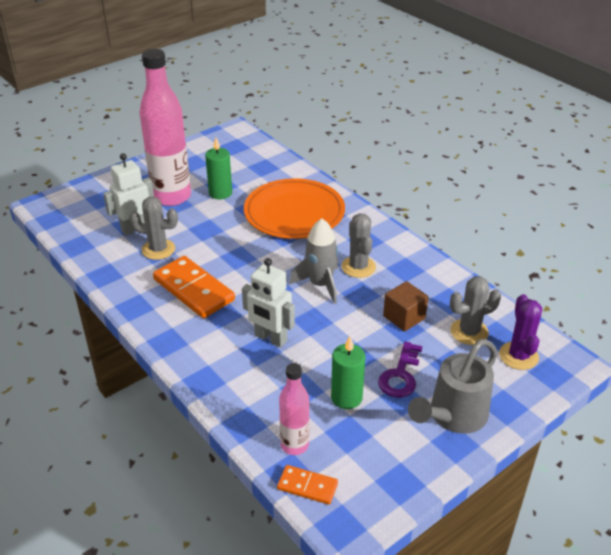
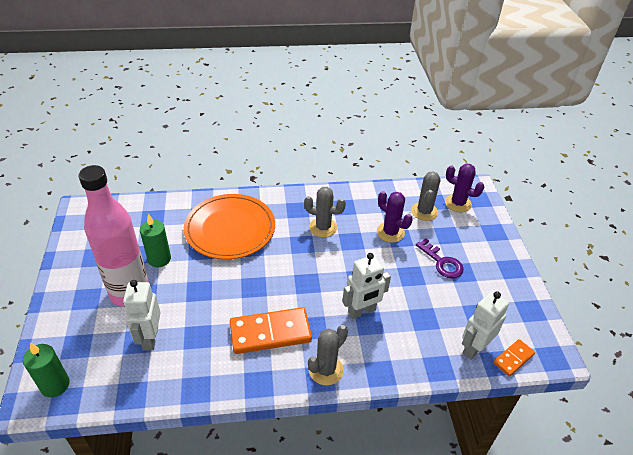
camera: 60 degrees left, 5 degrees up
grey cactus [130,197,178,260] -> grey cactus moved to [308,325,348,385]
pink bottle [279,363,309,455] -> white robot [462,291,509,360]
grey rocket [289,218,338,304] -> none
green candle [331,336,365,409] -> green candle moved to [23,343,70,398]
brown cube [383,281,428,332] -> purple cactus [377,191,413,243]
grey watering can [408,339,497,434] -> none

